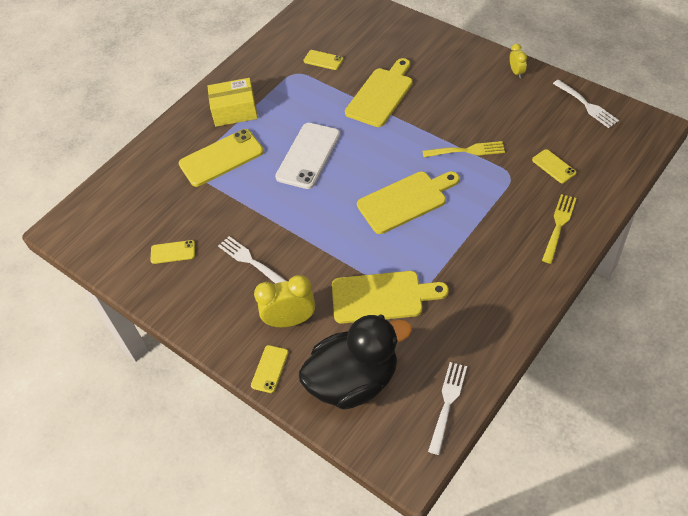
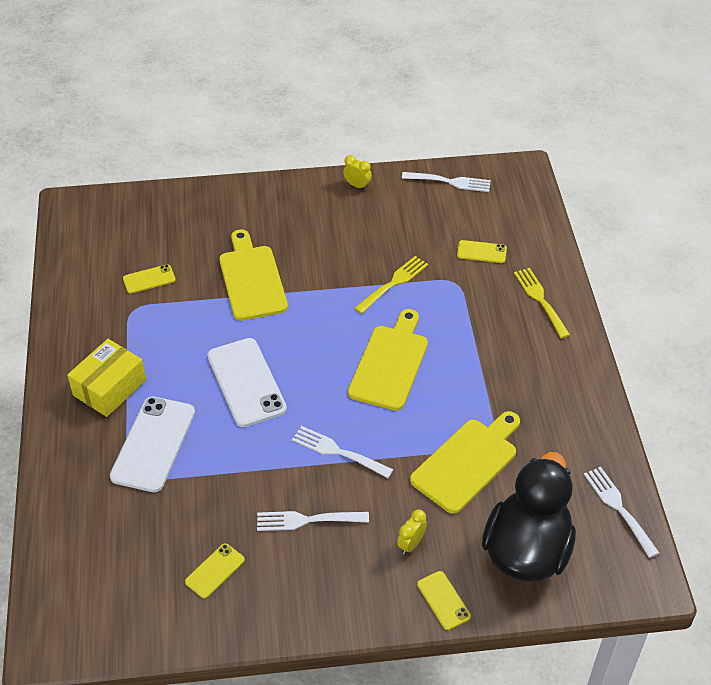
camera: 50 degrees left, 5 degrees down
yellow phone [179,129,264,187] -> white phone [110,396,195,492]
yellow clock [254,275,315,327] -> yellow clock [397,510,427,555], size x0.54
none -> white fork [292,426,393,478]

